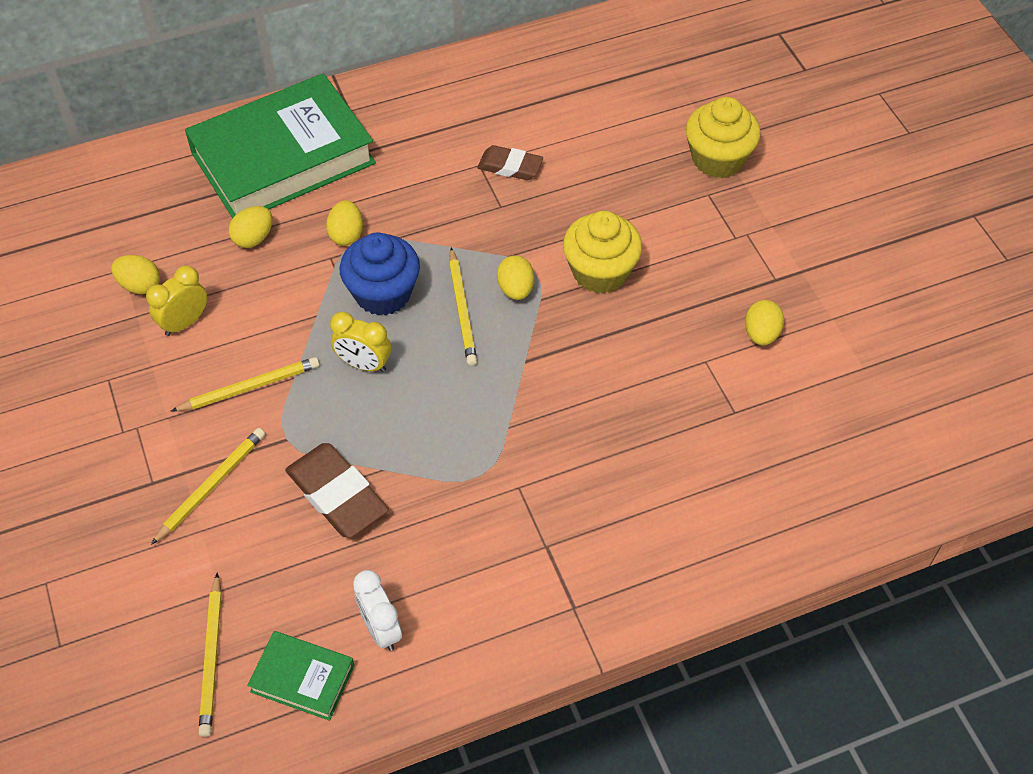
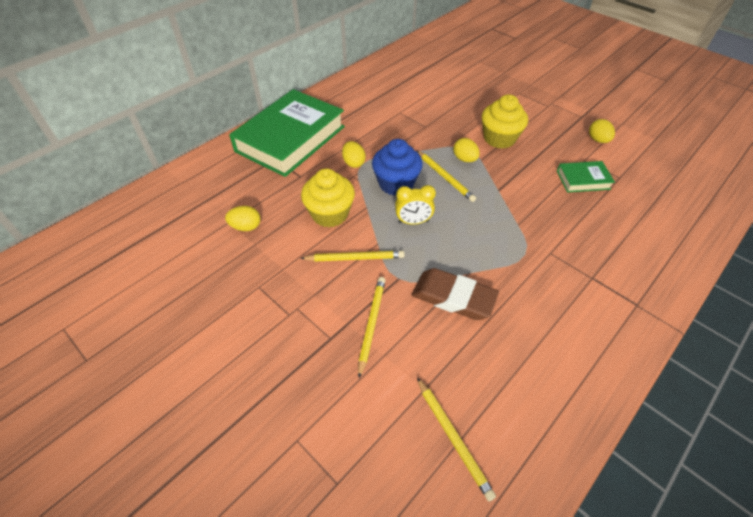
camera: 25 degrees left, 5 degrees down
yellow clock [146,266,207,336] -> none
yellow pencil [171,357,320,411] -> yellow pencil turned 45 degrees clockwise [300,251,405,261]
yellow egg [229,206,272,248] -> none
green book [247,631,355,721] -> green book moved to [557,161,615,192]
white clock [353,570,402,651] -> none
brown eraser [477,145,543,180] -> none
yellow cupcake [686,97,761,178] -> yellow cupcake moved to [301,168,355,227]

